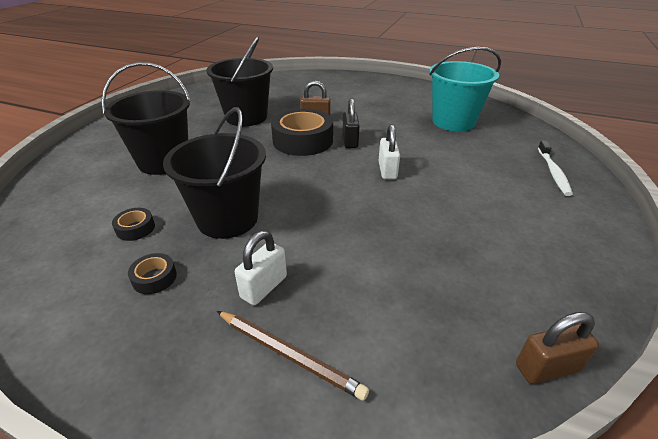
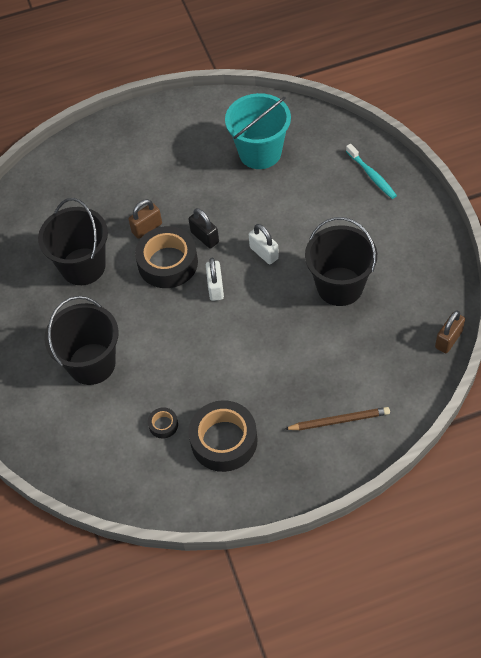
camera: 35 degrees left, 20 degrees up
black tape [128,253,177,294] -> black tape [189,400,258,472], size x2.25
black bucket [163,107,266,239] -> black bucket moved to [305,217,377,306]
white padlock [235,231,287,305] -> white padlock moved to [206,258,224,301]
white toothbrush [538,140,573,196] -> turquoise toothbrush [346,144,397,199]

